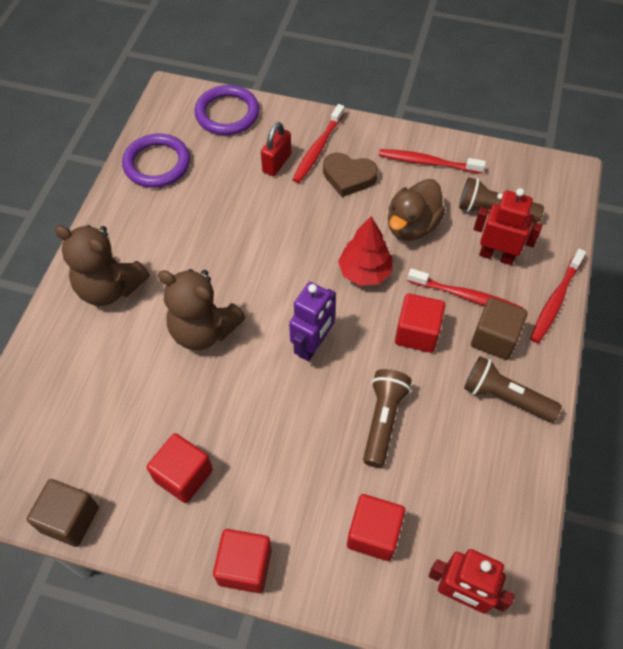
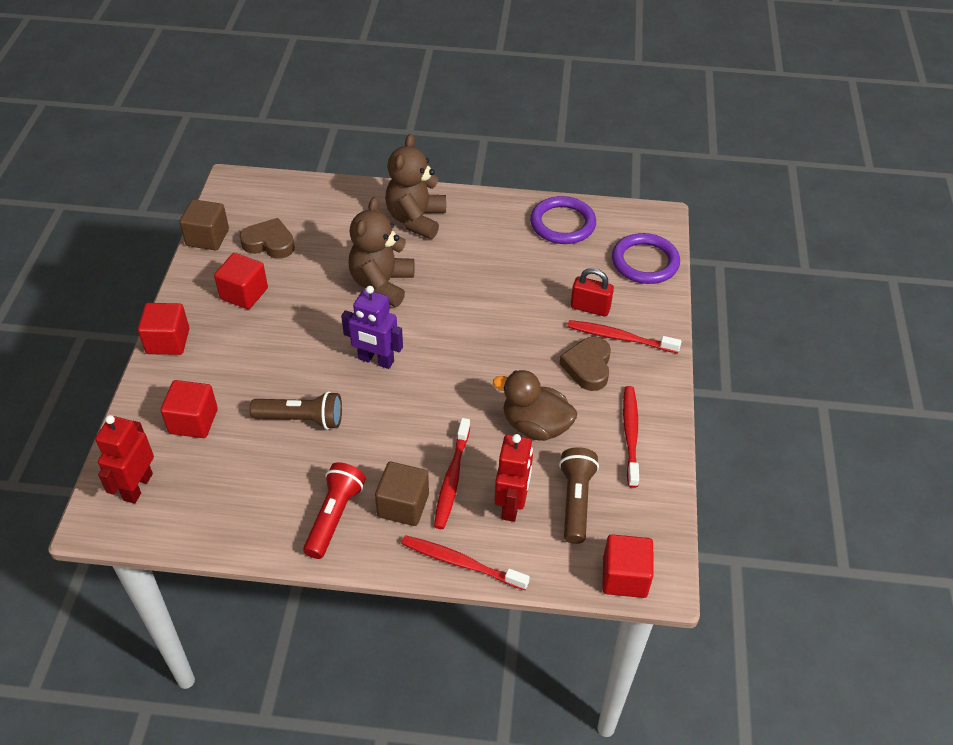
camera: 80 degrees right, 10 degrees down
red tree [338,216,393,286] -> none
red cube [395,293,445,353] -> red cube moved to [602,534,654,598]
brown flashlight [464,356,562,422] -> red flashlight [303,462,366,559]
none -> brown heart [240,218,295,259]

